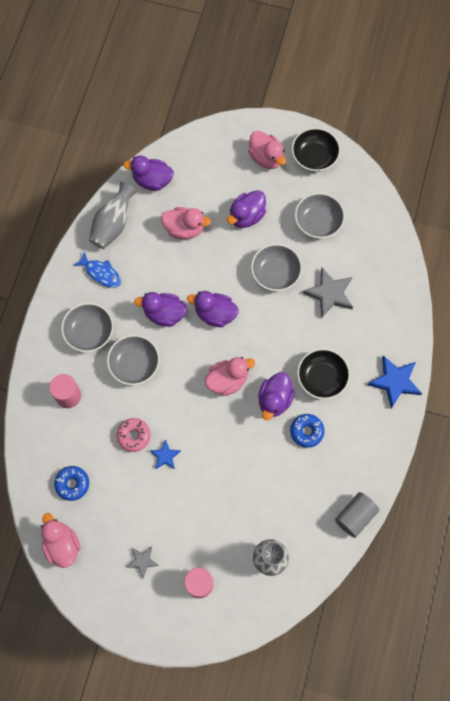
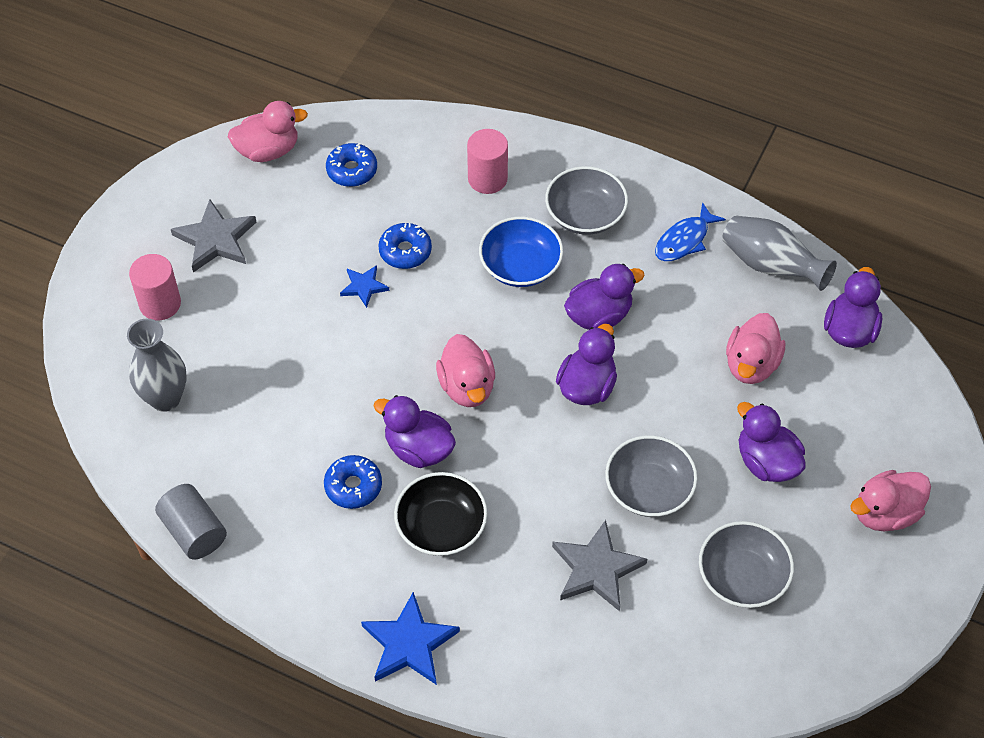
camera: 100 degrees right, 15 degrees down
grey bowl [107,335,160,385] -> blue bowl [479,217,563,287]
pink donut [116,418,151,452] -> blue donut [379,223,432,269]
grey star [127,547,159,578] -> grey star [171,199,256,272], size x1.76
purple duck [134,292,187,327] -> purple duck turned 45 degrees clockwise [564,264,645,330]
black bowl [292,128,341,172] -> none

